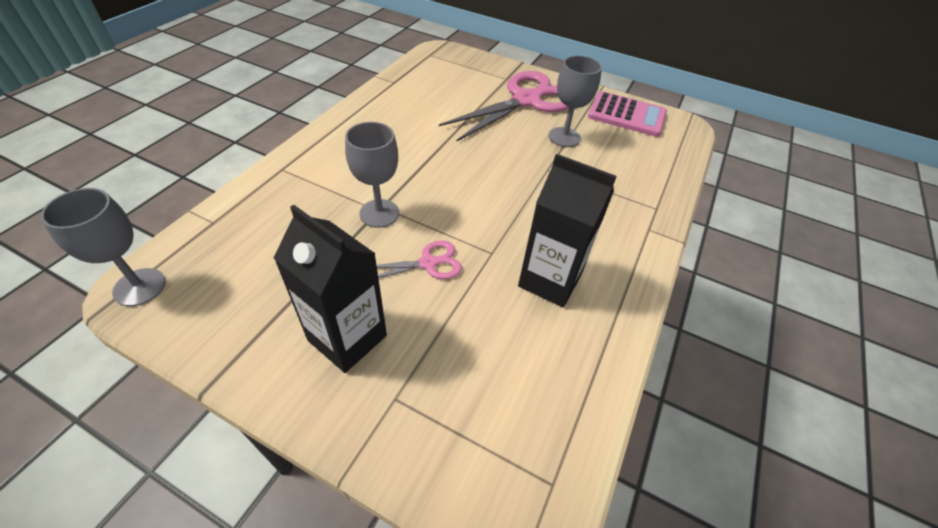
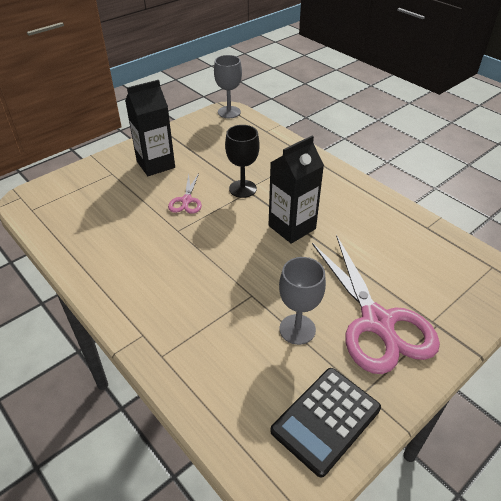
camera: 115 degrees right, 5 degrees down
grey goblet [345,122,399,228] -> black goblet [225,125,259,198]
black carton [518,154,617,307] -> black carton moved to [269,136,324,244]
pink calculator [588,91,667,137] -> black calculator [270,368,381,477]

